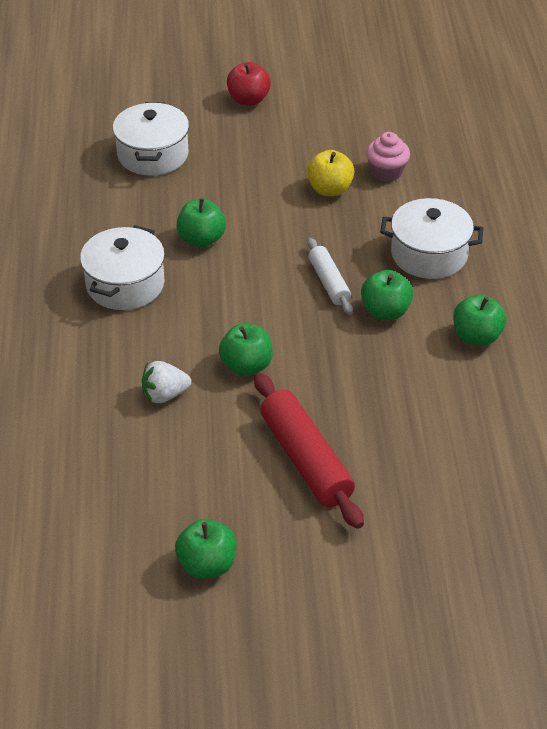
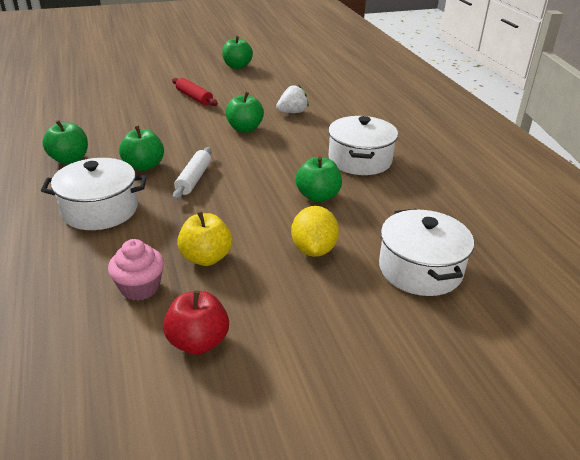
camera: 165 degrees right, 10 degrees down
red apple [227,62,271,106] -> red apple moved to [163,290,229,355]
red rolling pin [254,373,364,529] -> red rolling pin [172,78,218,106], size x0.59
white rolling pin [307,238,353,315] -> white rolling pin turned 45 degrees clockwise [173,147,212,200]
none -> yellow lemon [291,206,339,257]

